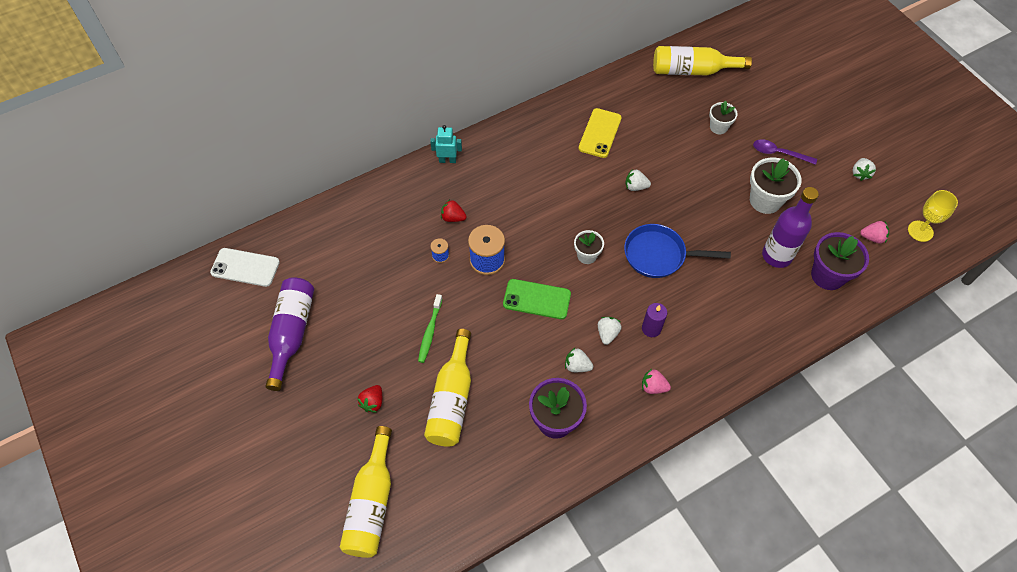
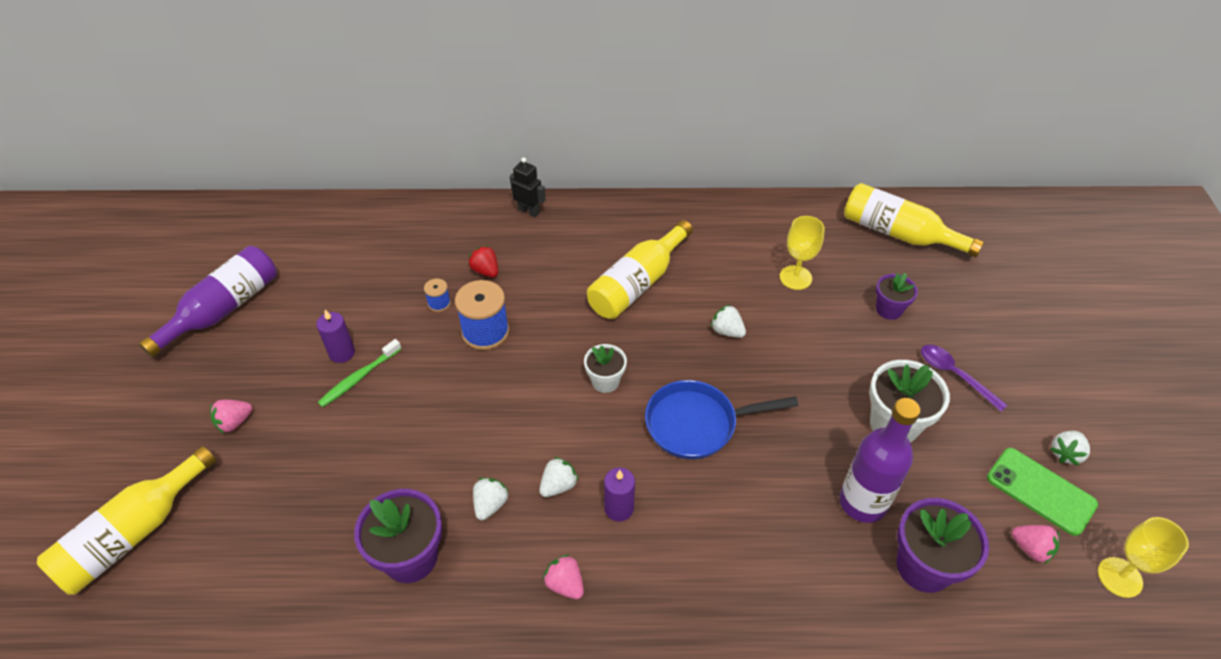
camera: 30 degrees right, 10 degrees down
white phone [210,248,280,287] -> none
red strawberry [357,385,382,413] -> pink strawberry [210,400,252,433]
yellow bottle [424,329,471,447] -> yellow bottle moved to [587,220,693,319]
turquoise robot [430,125,462,163] -> black robot [510,157,546,218]
green phone [503,279,571,319] -> green phone moved to [987,448,1098,536]
white strawberry [565,347,593,372] -> white strawberry turned 60 degrees clockwise [473,478,509,520]
yellow phone [578,108,622,158] -> none
blue pan [624,224,731,278] -> blue pan turned 45 degrees counterclockwise [645,380,799,459]
white flower pot [709,101,738,134] -> purple flower pot [876,273,918,320]
none -> purple candle [316,310,355,363]
none -> yellow goblet [780,216,825,290]

